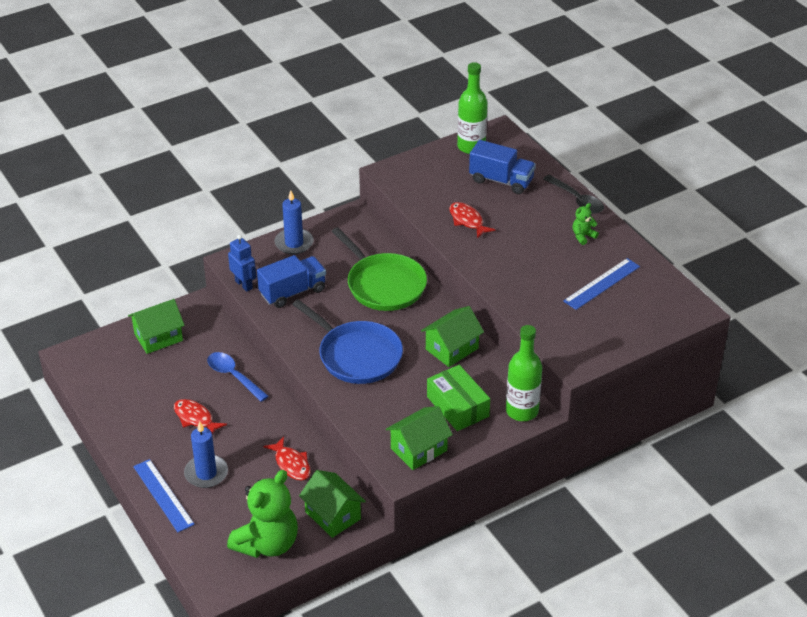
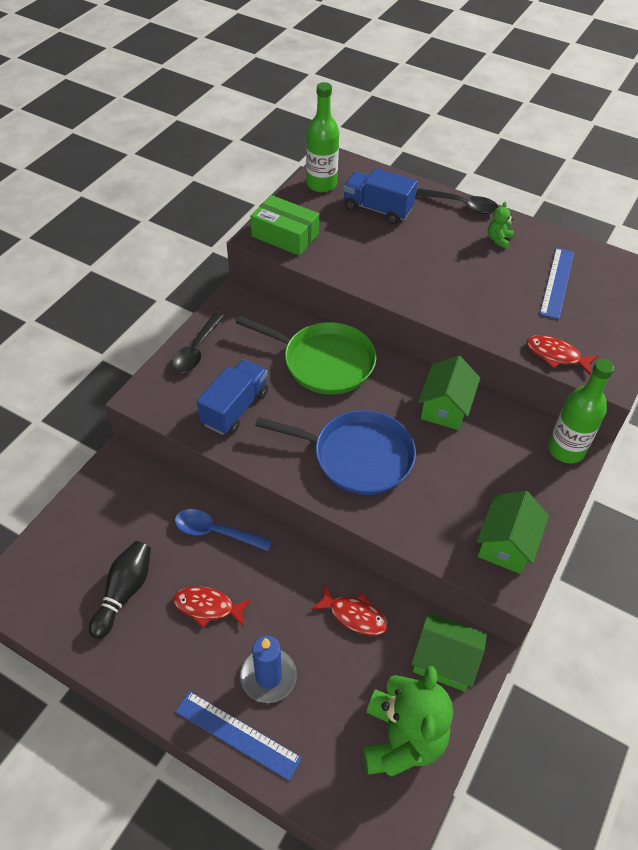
camera: 30 degrees left, 10 degrees up
green house [128,299,185,354] -> none
blue robot [228,235,256,292] -> none
blue candle [275,190,313,254] -> black spoon [171,312,224,373]
green box [427,365,490,431] -> green box moved to [250,195,319,256]
red fish [449,202,495,239] -> red fish moved to [527,335,598,375]
blue truck [469,140,536,194] -> blue truck turned 150 degrees counterclockwise [343,168,417,224]
none -> black bowling pin [89,541,151,639]

